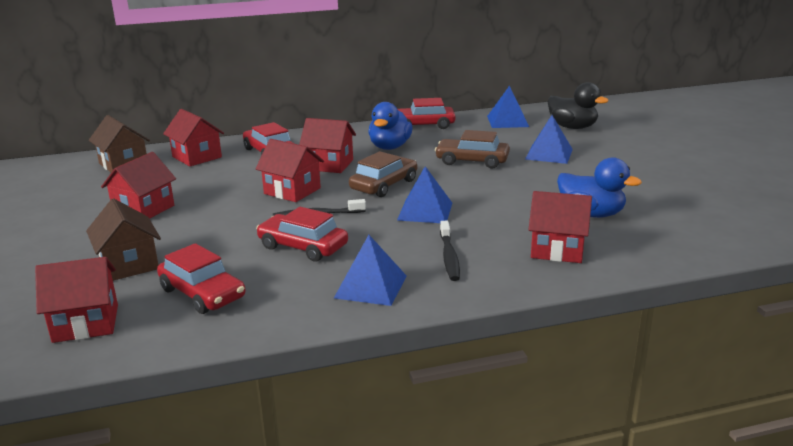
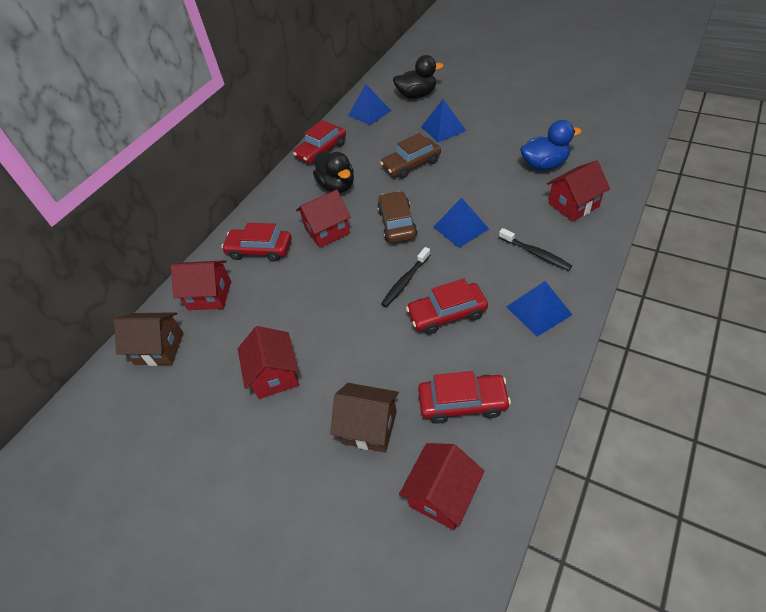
camera: 40 degrees left, 25 degrees up
red house [255,139,324,202] -> none
blue duck [369,102,412,150] -> black duck [313,152,354,193]

